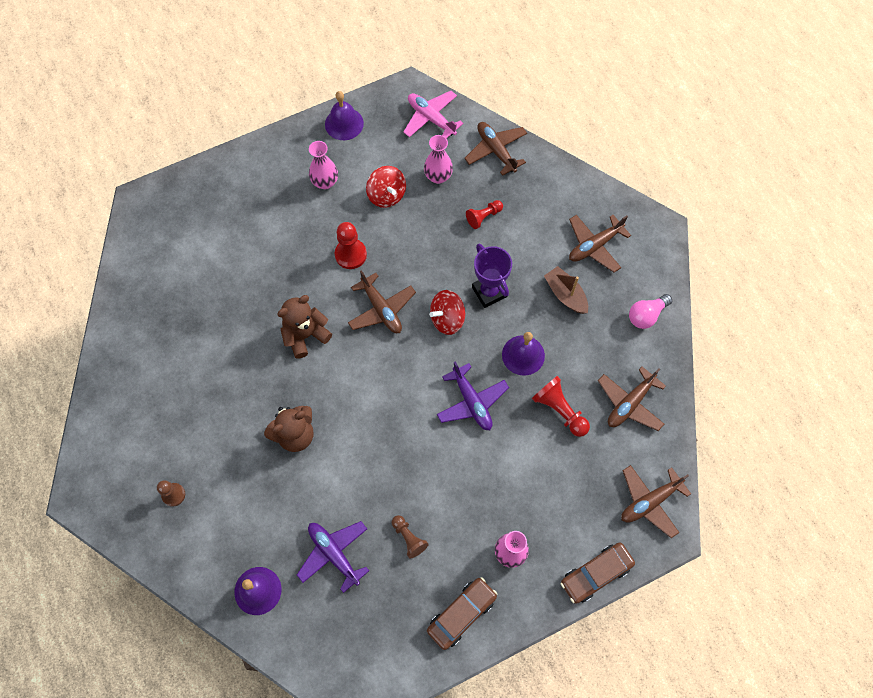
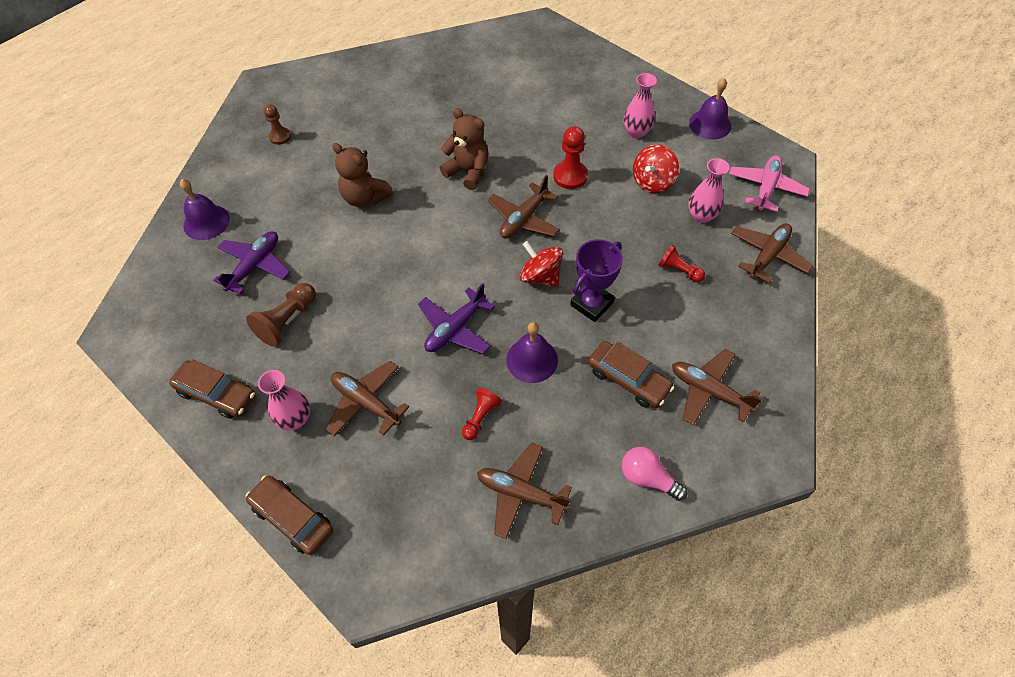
camera: 70 degrees right, 10 degrees down
brown pawn [392,515,429,559] -> brown pawn [246,283,316,347], size x1.52
red pawn [532,376,590,437] -> red pawn [462,388,502,440], size x0.66
brown boat [544,266,588,314] -> brown car [588,341,674,408]
brown plane [621,465,691,538] -> brown plane moved to [326,361,409,436]

